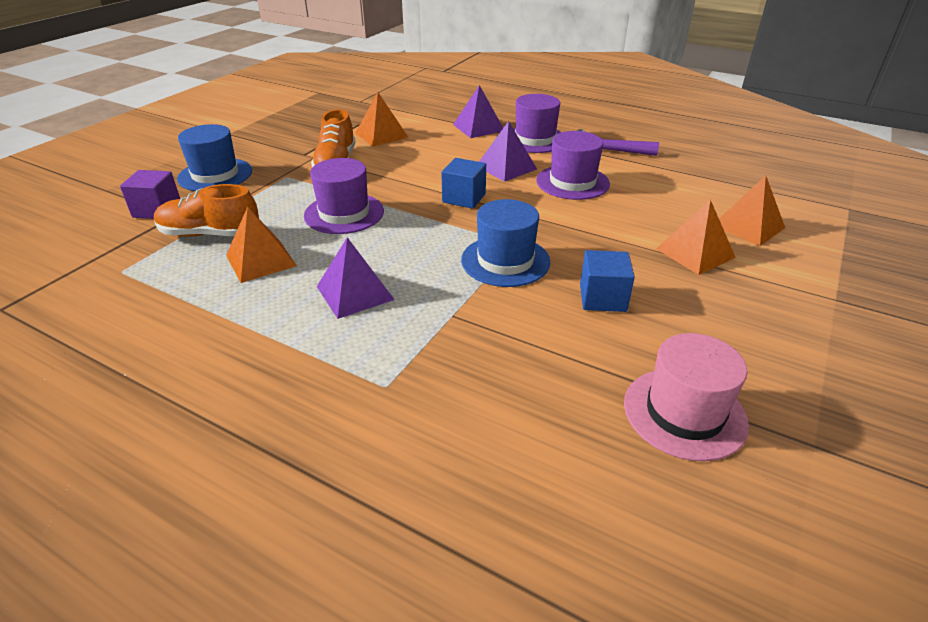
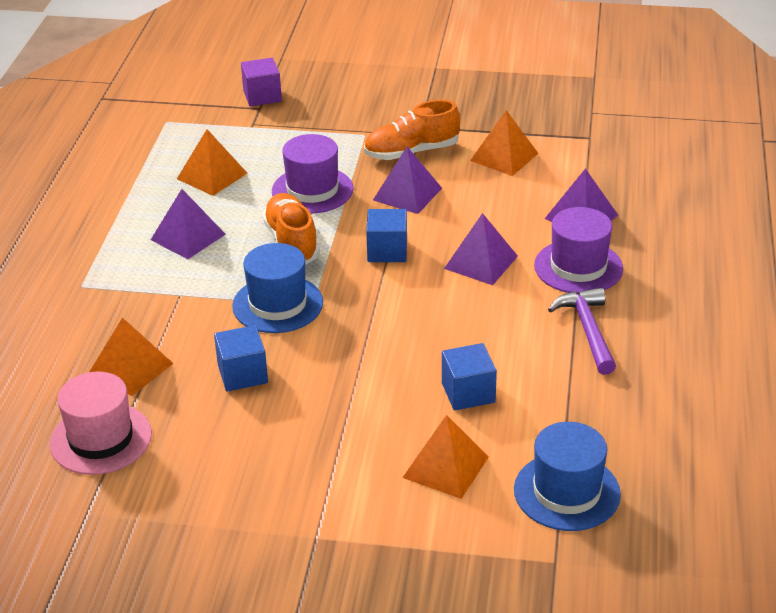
camera: 70 degrees right, 0 degrees up
orange shoe [154,184,259,237] -> orange shoe moved to [262,193,319,265]
blue hat [177,124,252,191] -> blue hat moved to [514,422,621,531]
purple hat [536,131,610,200] -> none
orange pyramid [656,200,736,275] -> orange pyramid moved to [90,317,174,396]
none -> purple pyramid [373,147,442,214]
none -> blue cube [442,343,497,410]

